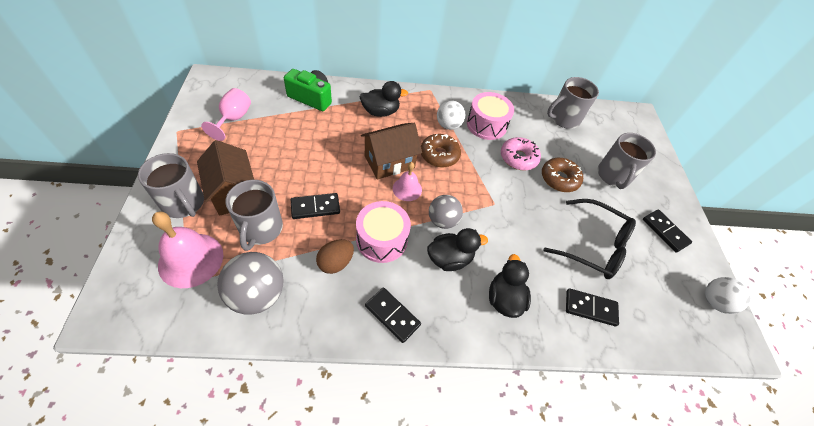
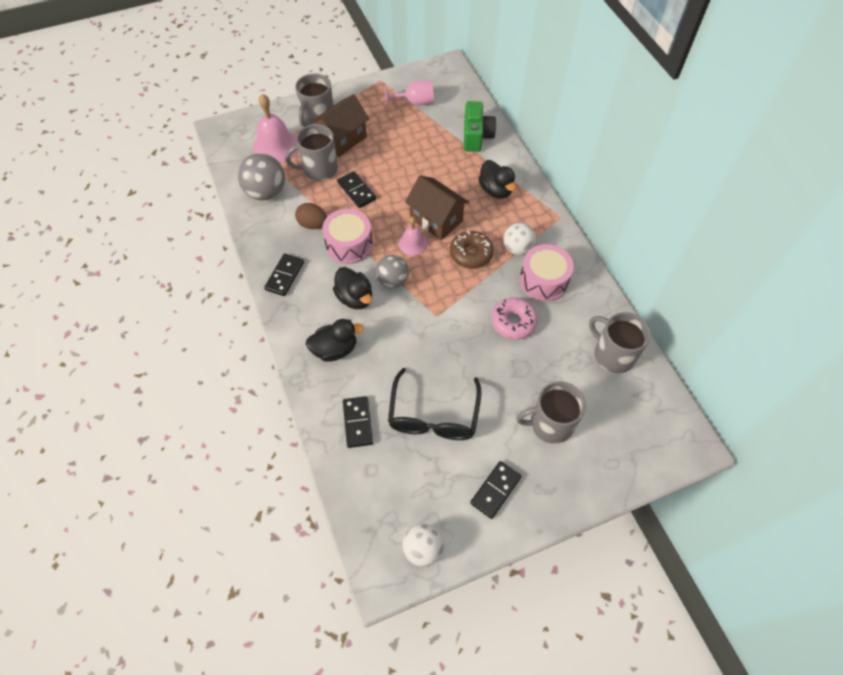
camera: 75 degrees right, 5 degrees up
brown donut [542,158,583,192] -> none

